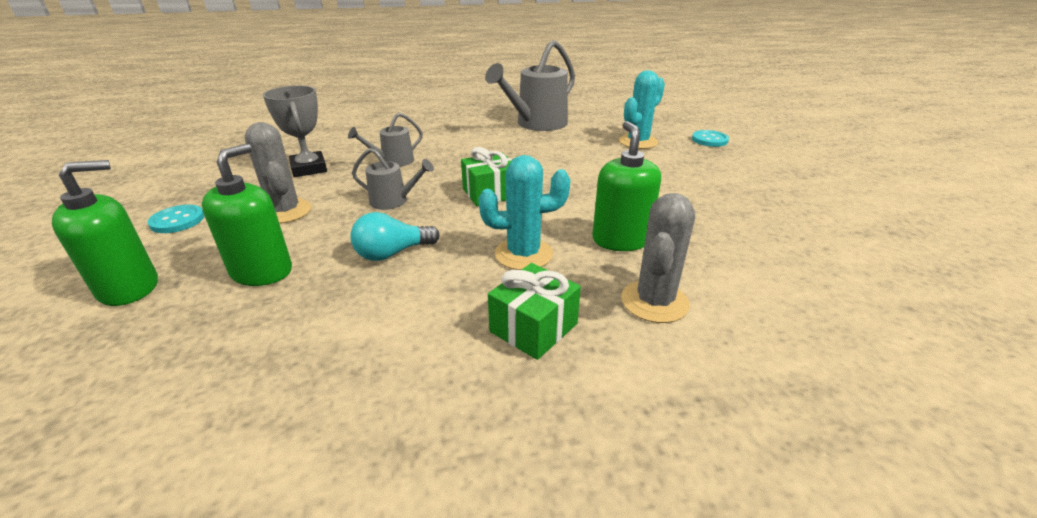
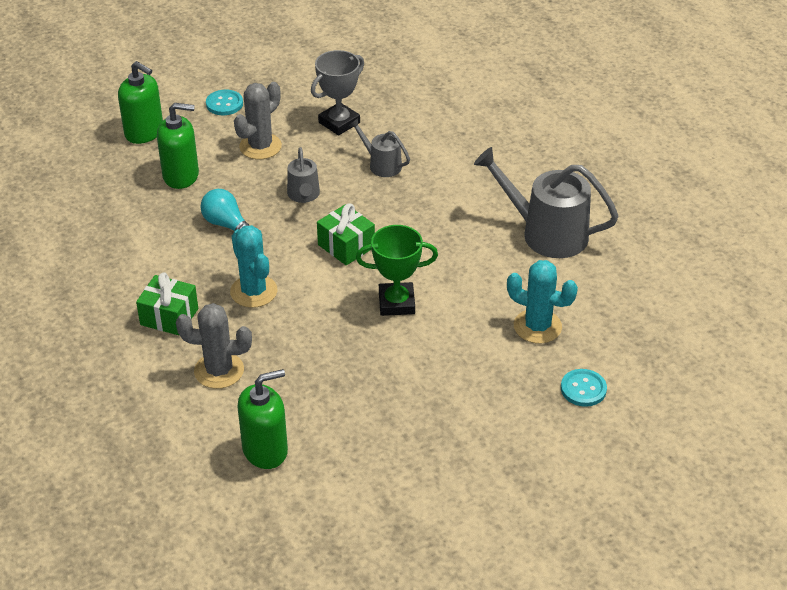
camera: 70 degrees right, 10 degrees up
green soap dispenser [592,121,661,251] -> green soap dispenser moved to [237,369,288,469]
none -> green trophy [356,225,438,316]

